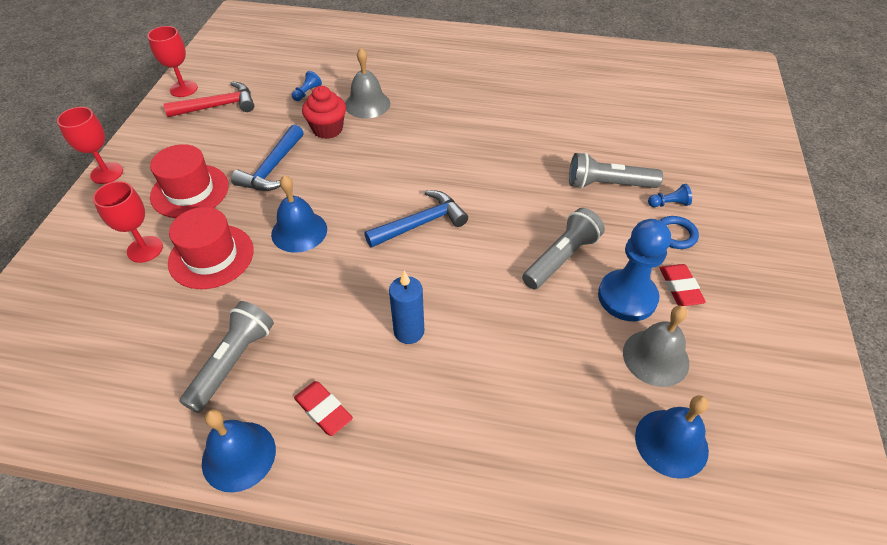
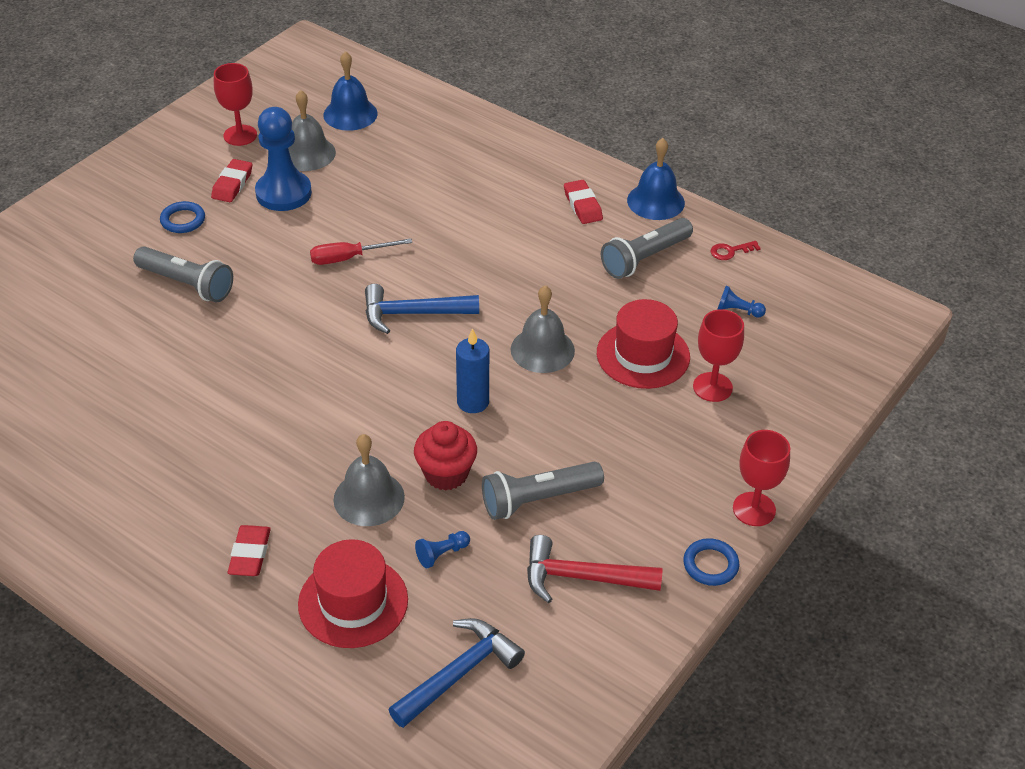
camera: 155 degrees left, 5 degrees down
red goblet [147,26,198,97] -> red goblet moved to [214,63,257,146]
red hat [150,144,229,218] -> red hat moved to [298,539,408,648]
blue hammer [231,124,304,191] -> blue hammer moved to [388,618,525,728]
blue bell [271,175,327,253] -> grey bell [511,285,575,373]
blue candle [389,271,424,344] -> blue candle moved to [456,328,489,413]
grey flashlight [522,208,605,289] -> grey flashlight moved to [482,462,604,520]
blue pawn [648,184,692,207] -> blue pawn moved to [718,286,766,318]
none -> red eraser [228,525,271,576]
none -> red screwdriver [310,238,412,265]
none -> blue ring [683,538,739,586]
none -> red key [711,241,761,260]

